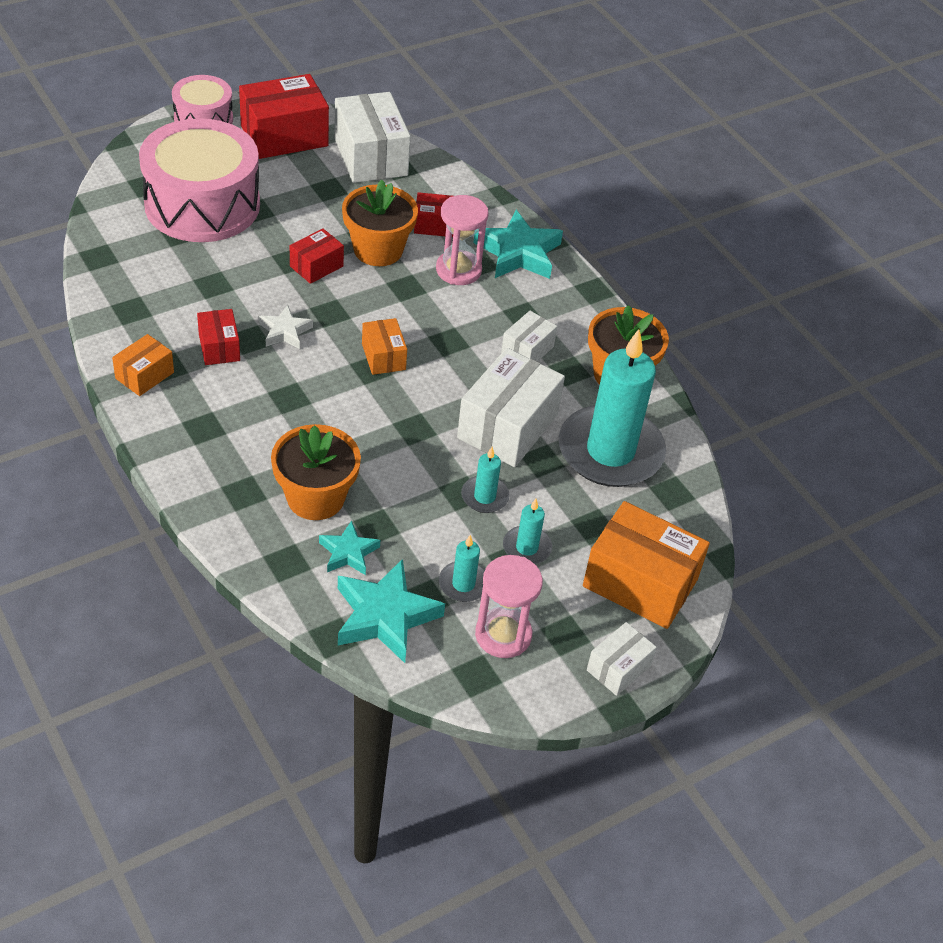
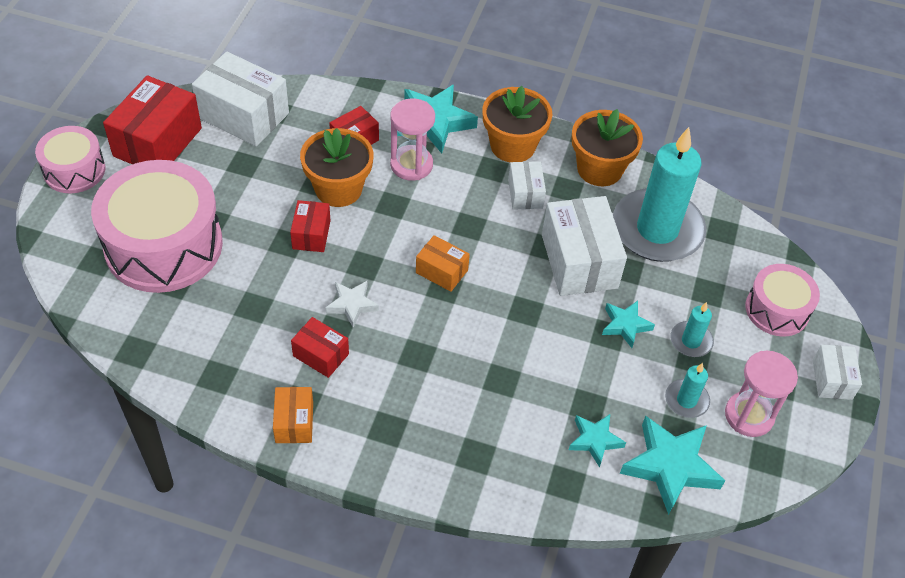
camera: 40 degrees left, 5 degrees up
orange flower pot [271,424,361,520] -> orange flower pot moved to [482,86,552,163]
turquoise candle [461,447,510,513] -> turquoise star [602,301,655,348]
orange box [583,501,710,629] -> pink drum [745,264,820,337]

